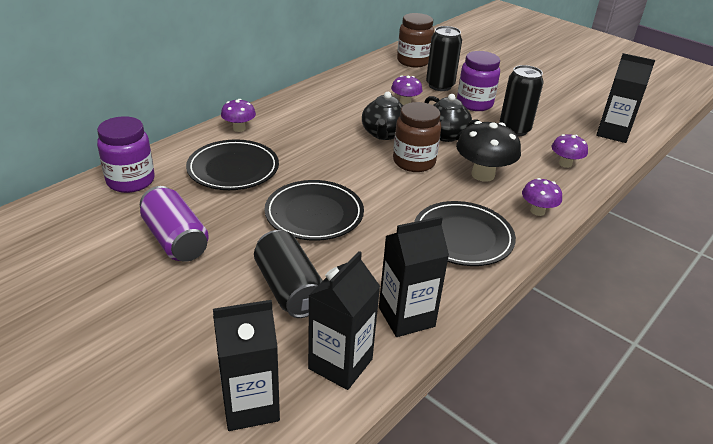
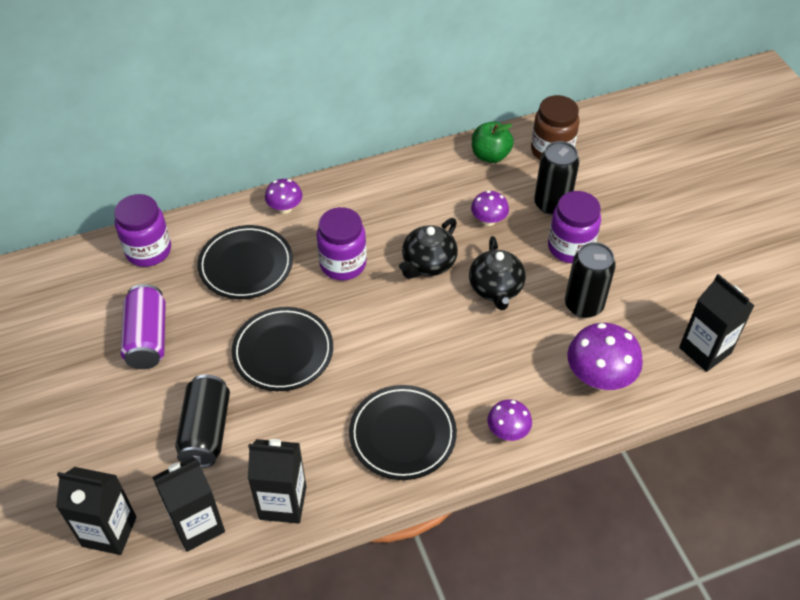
camera: 30 degrees right, 15 degrees up
brown jar [393,102,441,172] -> none
black mushroom [456,121,521,182] -> none
purple mushroom [552,134,588,168] -> purple mushroom [567,323,643,390], size x1.72
none -> purple jar [317,207,367,280]
none -> green apple [472,122,514,163]

